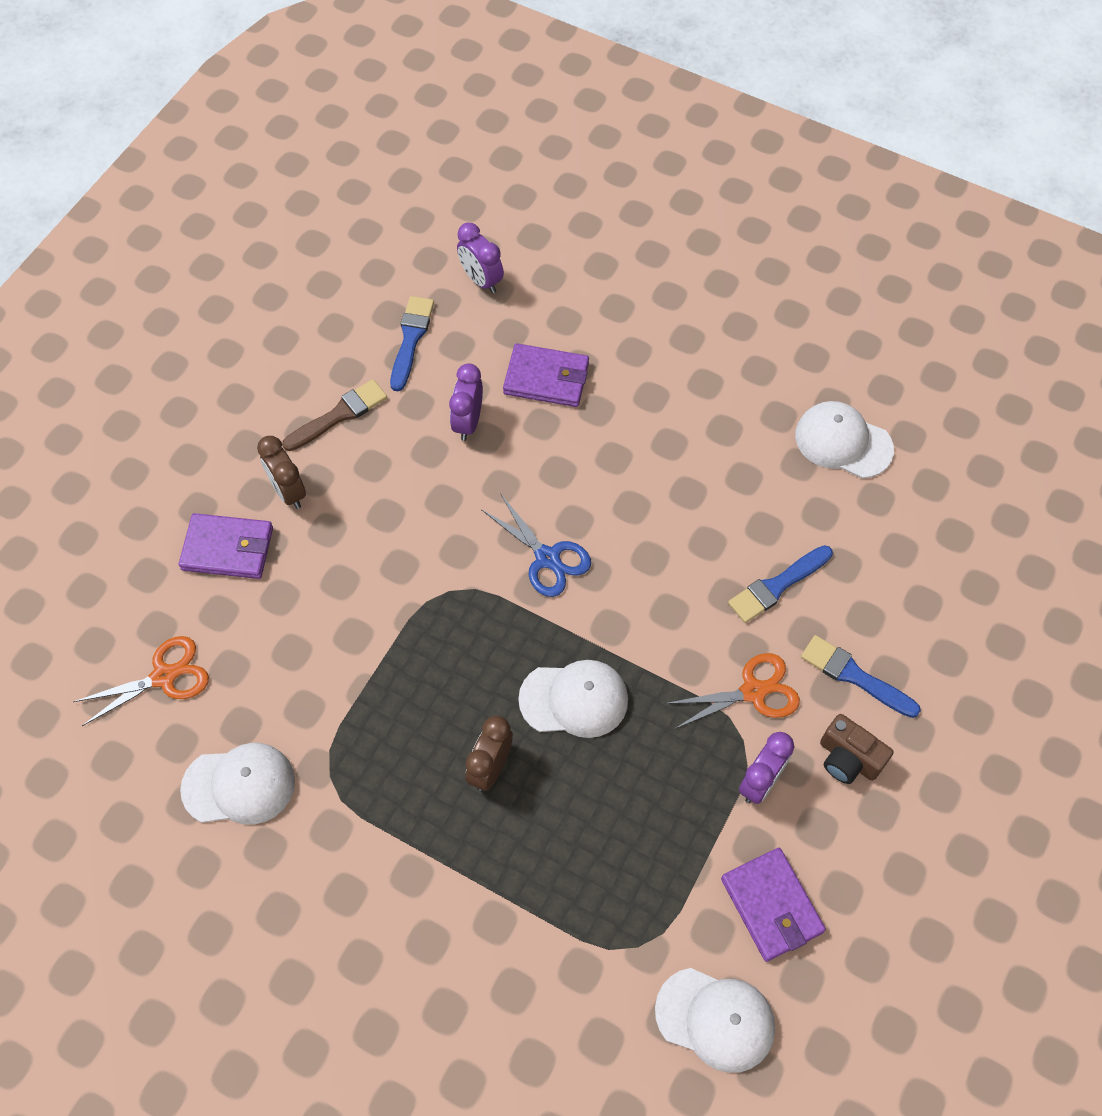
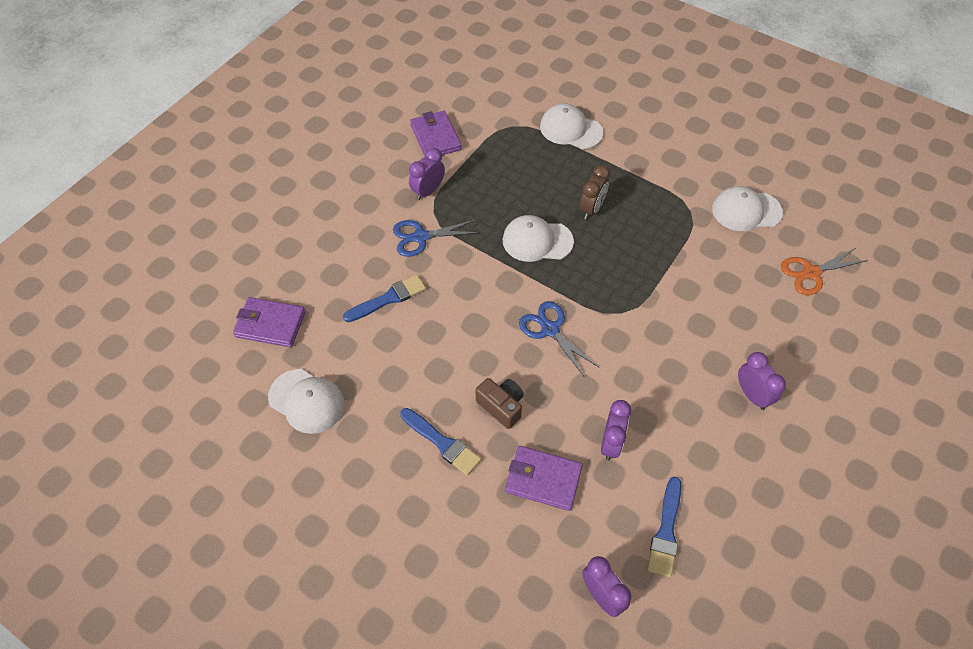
camera: 175 degrees left, 5 degrees down
purple wallet [179,513,273,579] -> purple wallet moved to [233,297,306,347]
brown clock [257,436,306,509] -> purple clock [738,352,786,410]
brown brush [282,379,387,451] -> none
white cap [655,968,775,1073] -> white cap moved to [540,103,603,149]
orange scissors [665,653,800,729] -> blue scissors [393,220,480,257]
blue brush [801,635,921,718] -> blue brush moved to [400,408,481,475]
brown camera [820,714,893,784] -> brown camera moved to [475,378,524,429]

